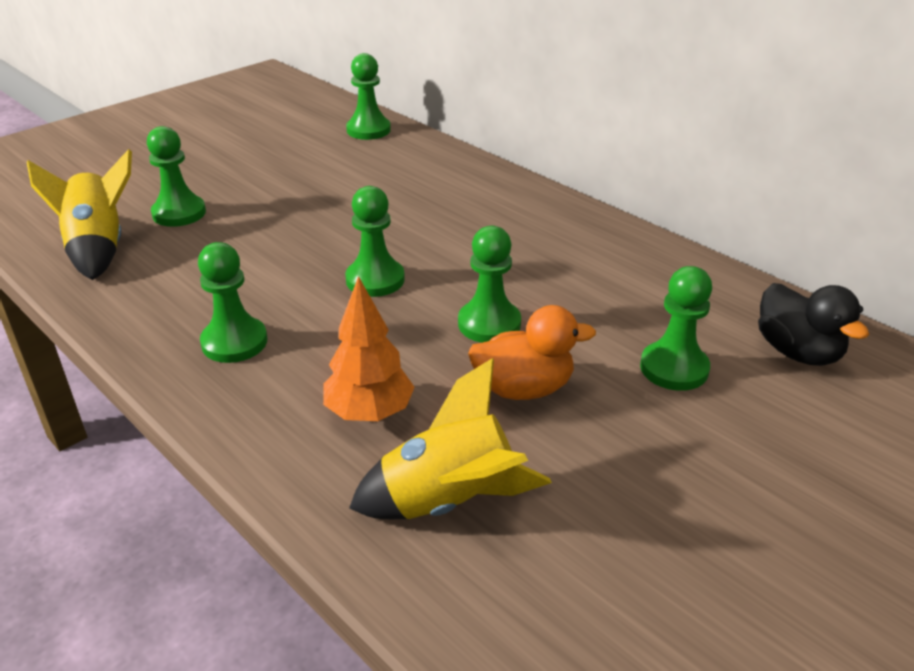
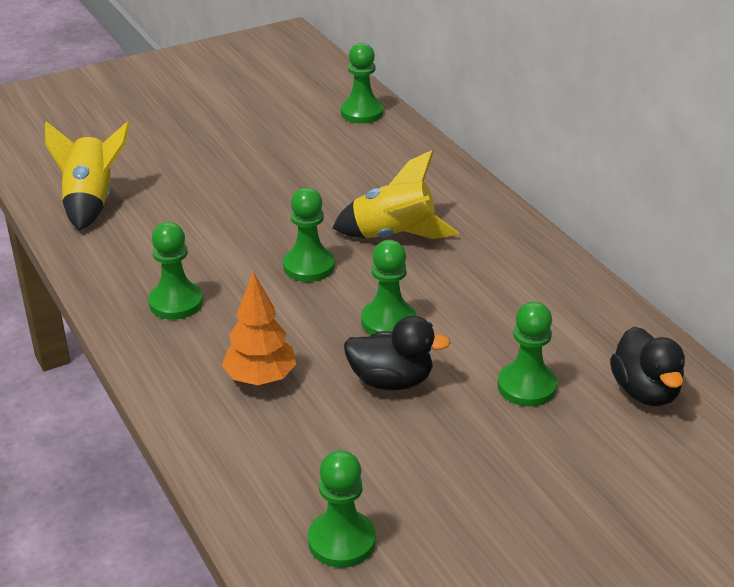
camera: 15 degrees right, 0 degrees up
green pawn [147,126,206,227] -> green pawn moved to [308,450,376,568]
yellow rocket [349,358,552,519] -> yellow rocket moved to [332,150,459,239]
orange duck [468,305,596,400] -> black duck [344,316,450,390]

